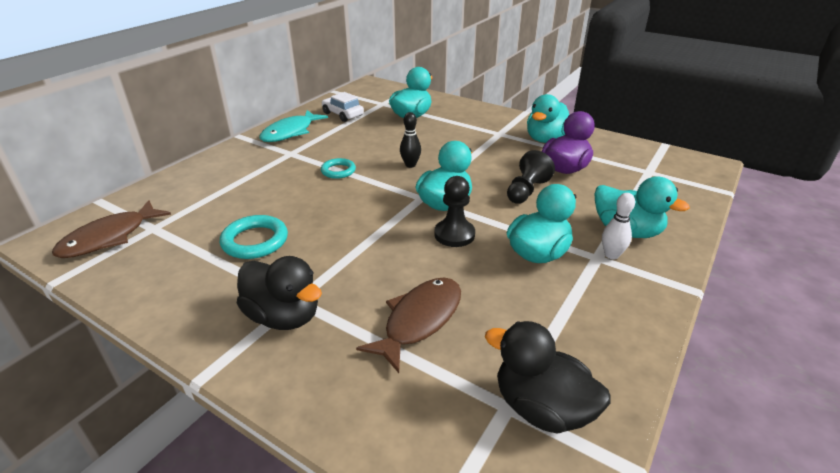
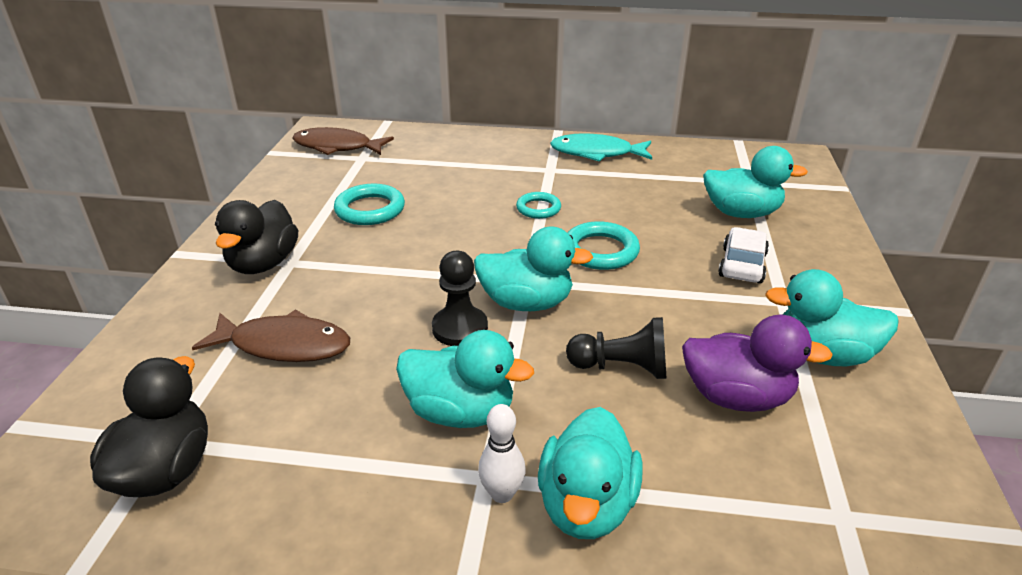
camera: 65 degrees right, 0 degrees up
white car [322,92,364,122] -> white car moved to [718,227,769,284]
black bowling pin [400,112,421,168] -> turquoise ring [567,221,640,270]

